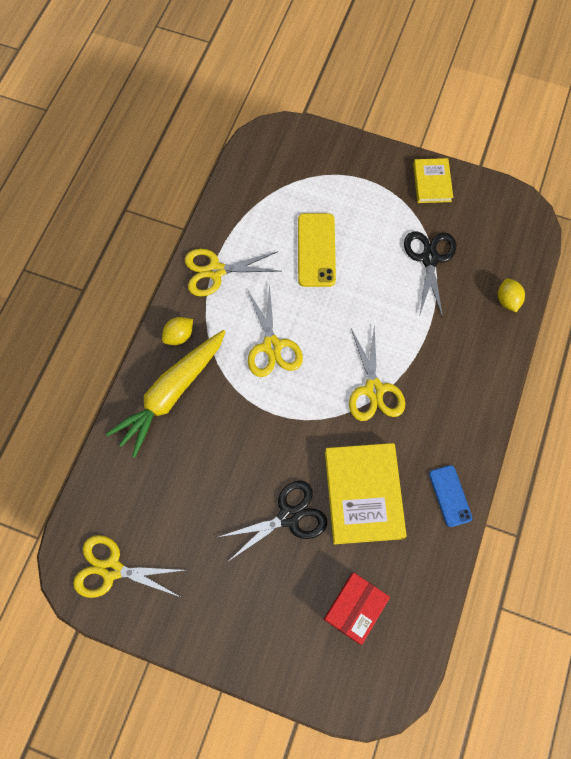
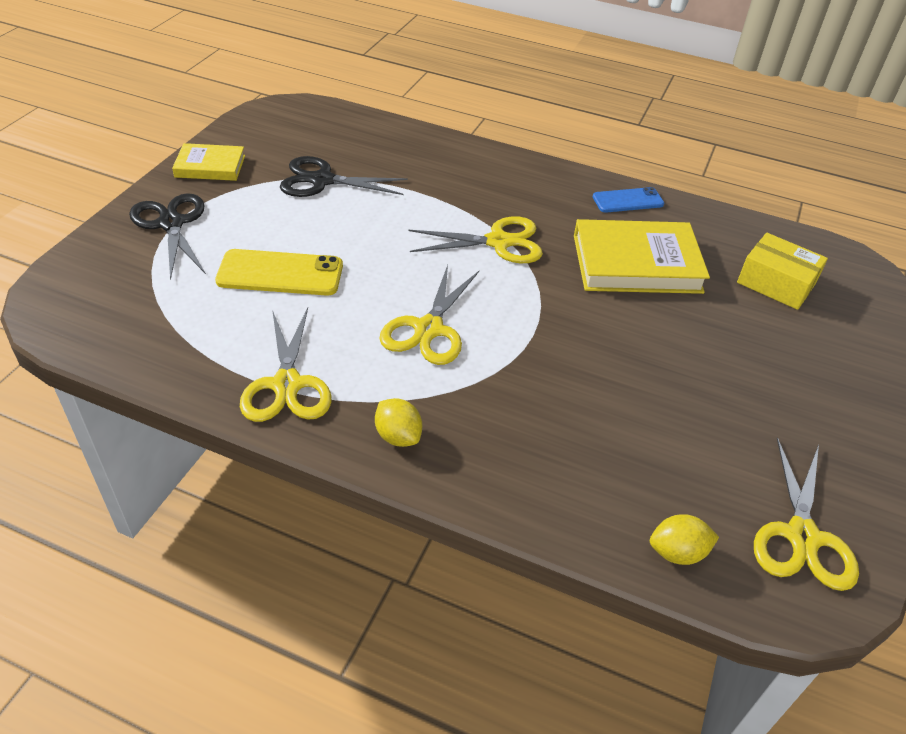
camera: 90 degrees left, 25 degrees down
yellow carrot [106,330,225,457] -> none
black scissors [219,481,327,561] -> black scissors moved to [129,193,206,280]
yellow scissors [247,283,303,377] -> yellow scissors turned 120 degrees clockwise [379,265,479,365]
red box [324,572,390,645] -> yellow box [737,233,828,310]
yellow lemon [498,278,525,312] -> yellow lemon moved to [650,514,719,565]

